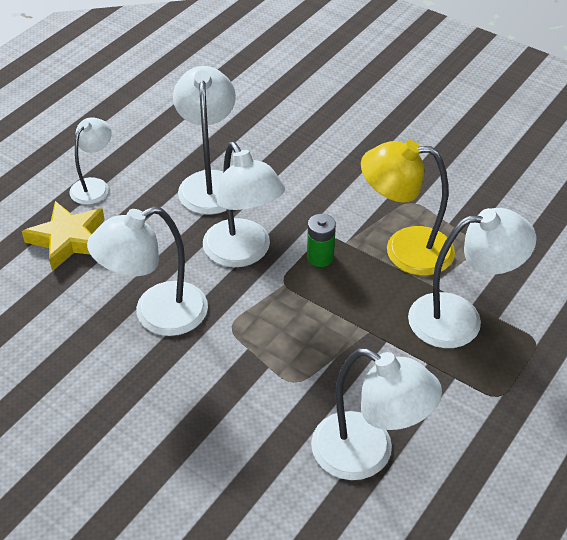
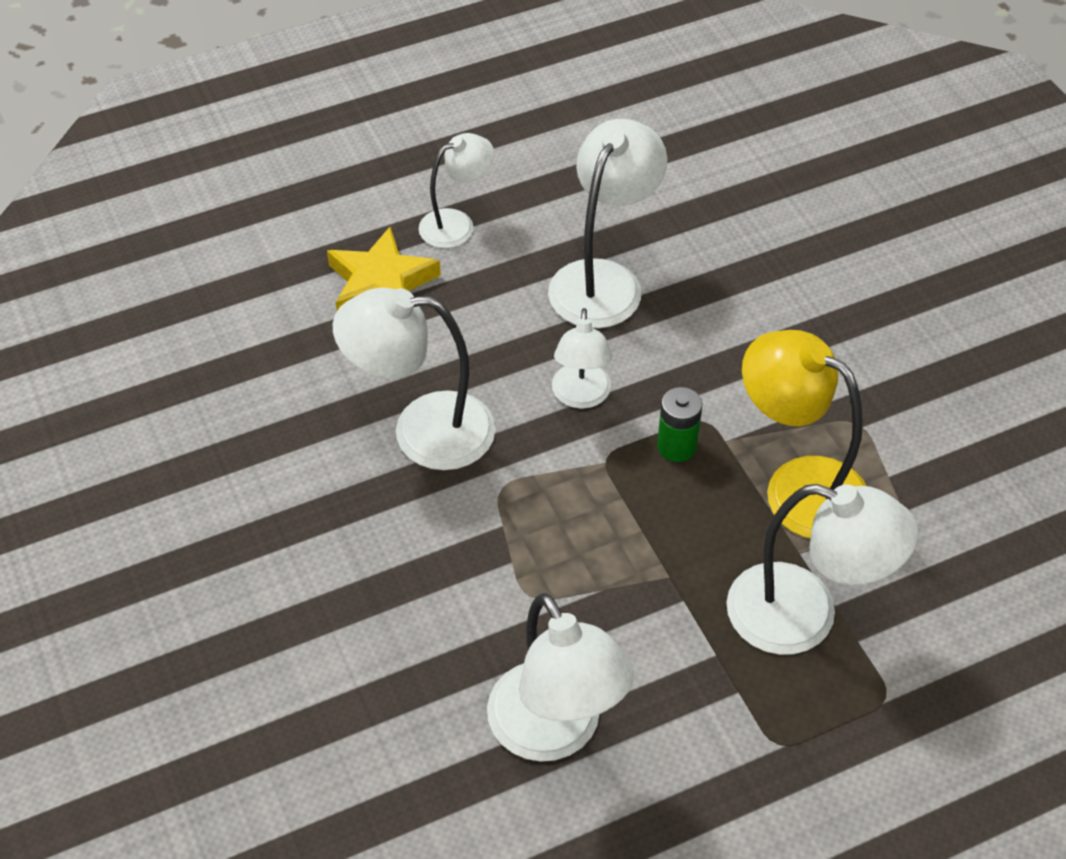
camera: 30 degrees right, 5 degrees up
white lamp [203,142,285,267] -> white lamp [552,308,613,409], size x0.61

